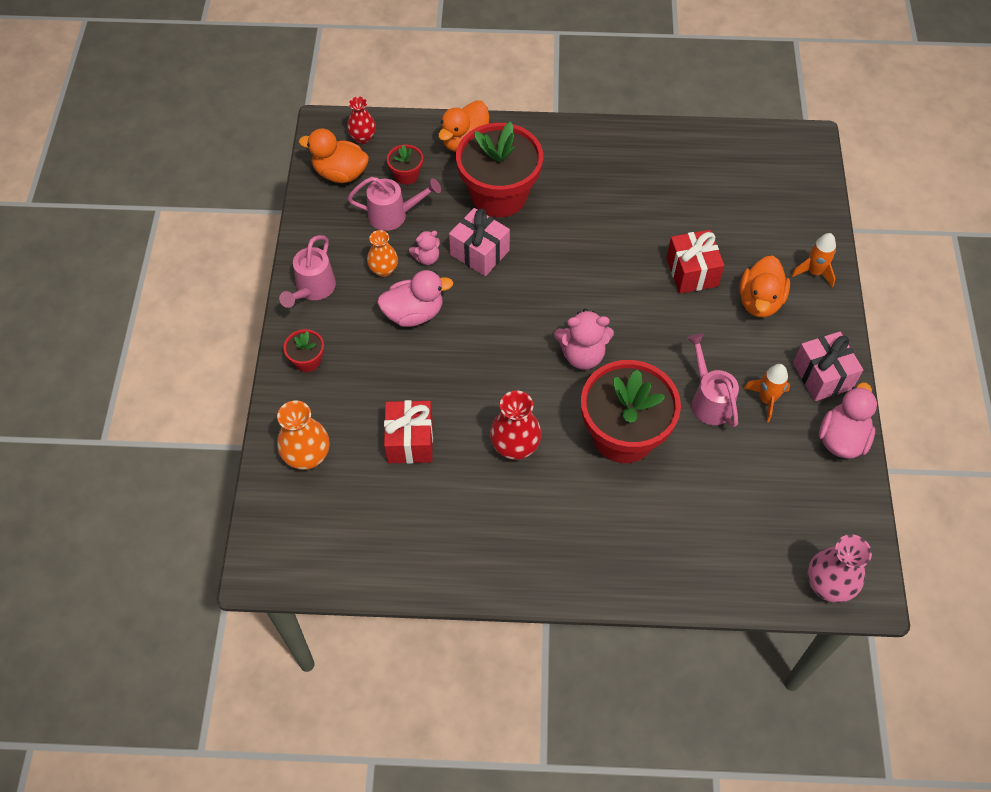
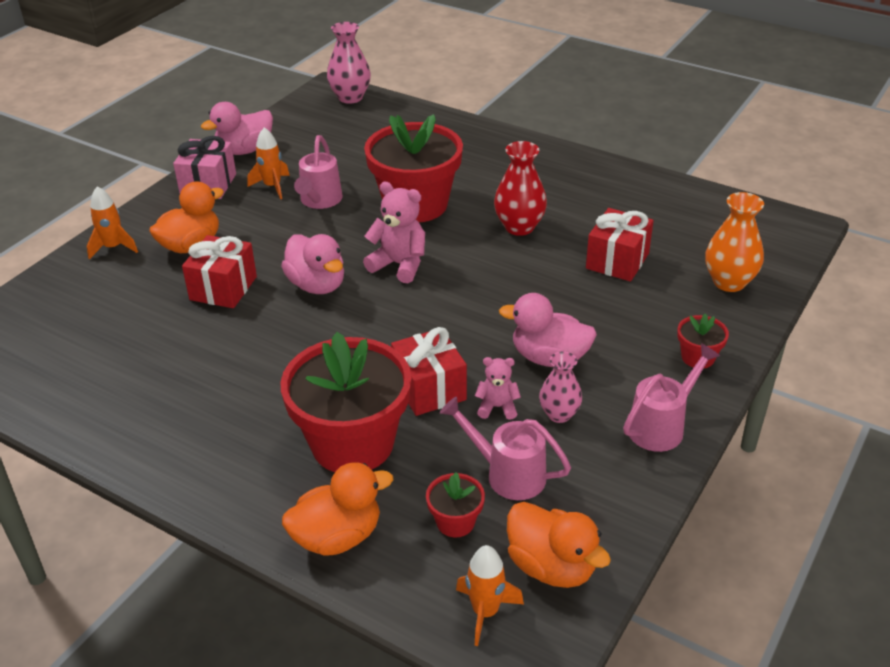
camera: 150 degrees left, 20 degrees down
red vase [347,96,376,144] -> orange rocket [456,545,524,646]
orange vase [367,230,398,277] -> pink vase [539,352,582,423]
pink gift [449,208,510,276] -> red gift [391,327,467,416]
none -> pink duck [281,234,344,294]

